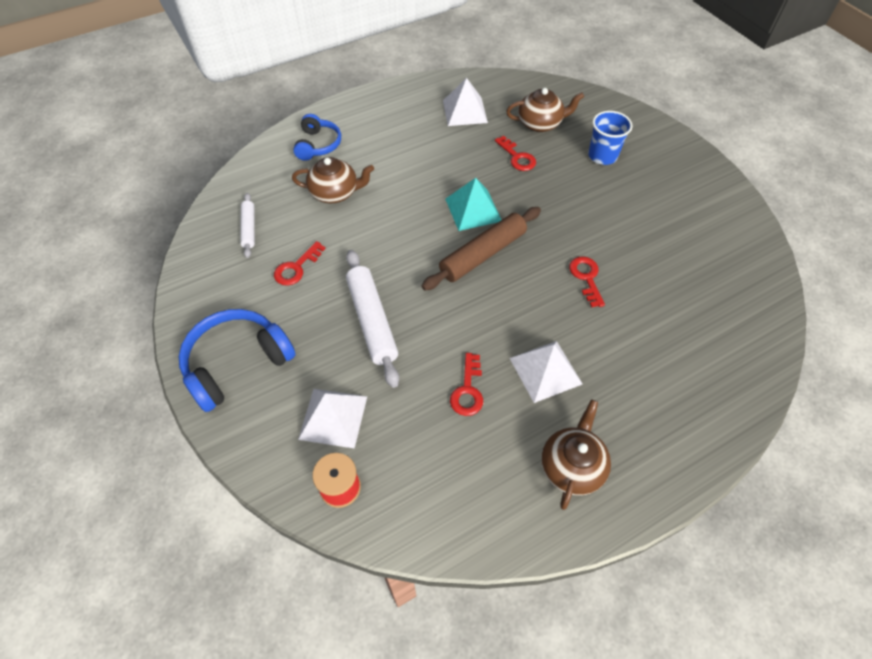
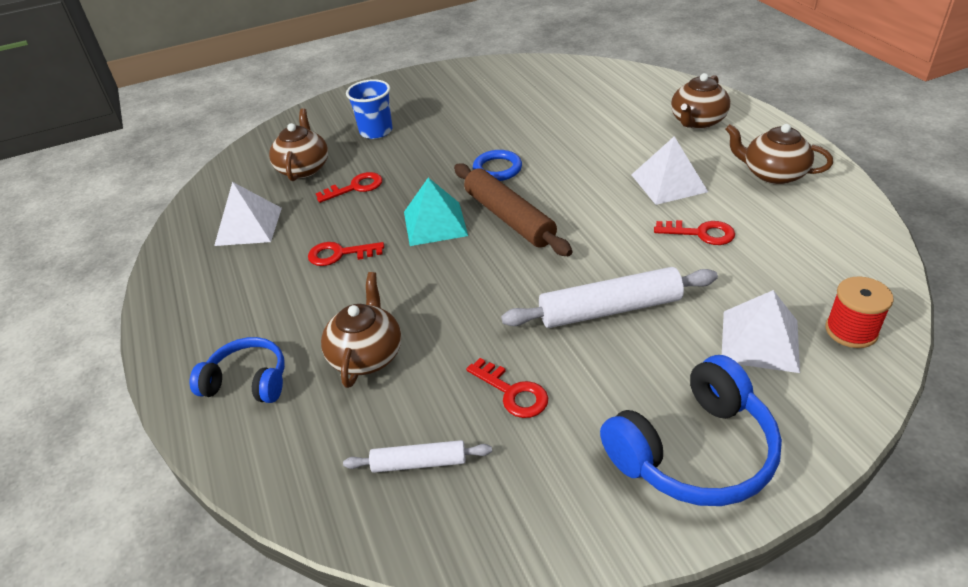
camera: 80 degrees left, 15 degrees down
blue headphones [179,309,296,412] -> blue headphones turned 90 degrees counterclockwise [600,355,782,506]
red key [569,256,605,307] -> red key moved to [308,242,384,266]
none -> blue ring [473,150,522,181]
none -> brown teapot [671,73,730,129]

